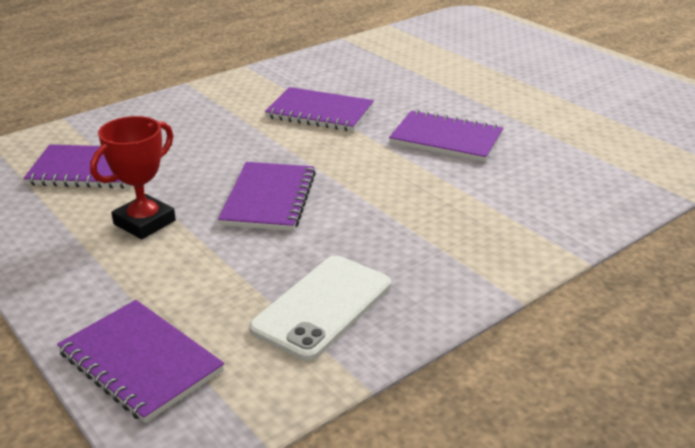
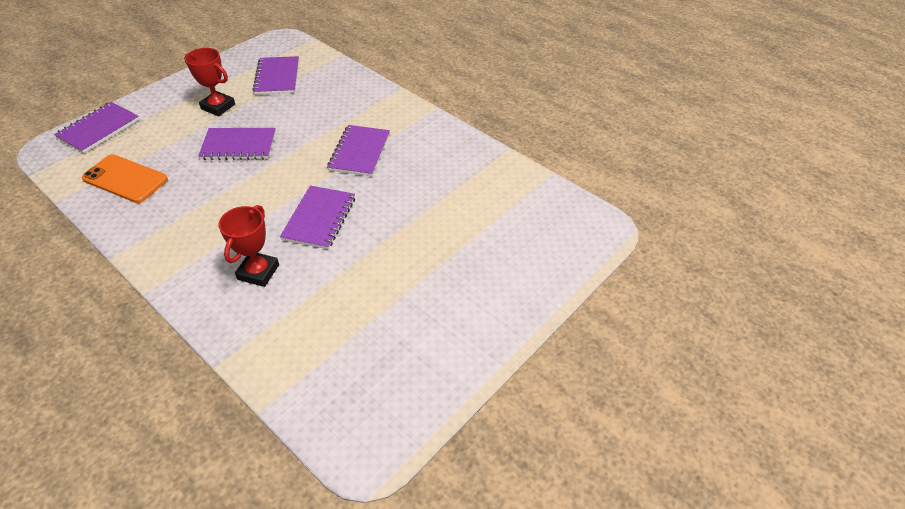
camera: 80 degrees right, 15 degrees up
white phone [249,255,391,361] -> orange phone [82,154,168,203]
none -> red trophy [219,205,279,287]

